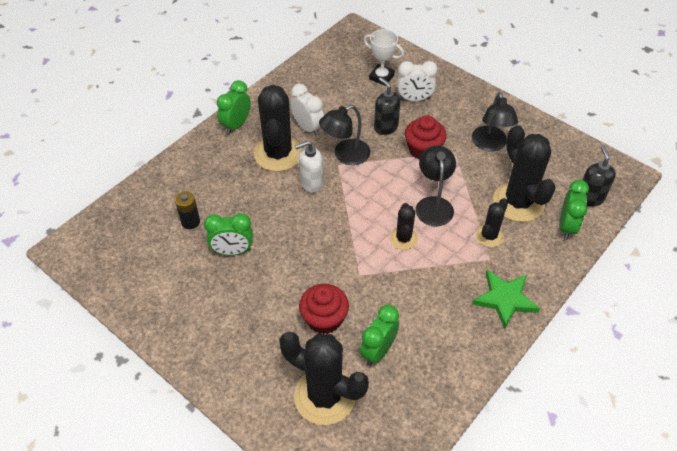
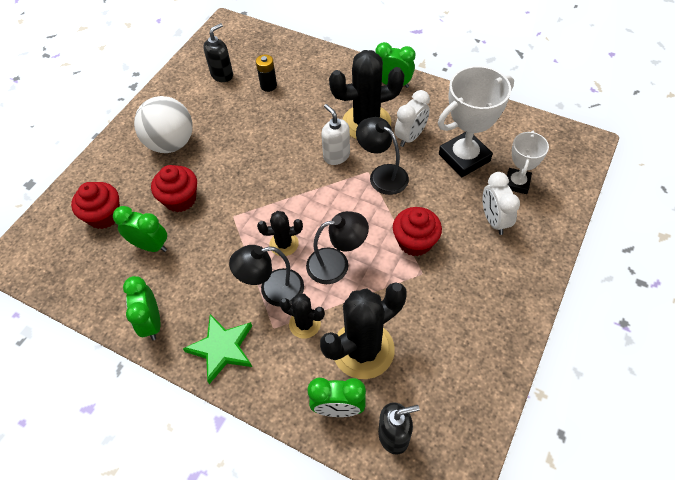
camera: 80 degrees right, 5 degrees up
green clock [204,213,253,255] -> green clock moved to [123,276,160,340]
black cactus [279,332,369,425] -> red cupcake [71,182,120,229]
black soap dispenser [374,77,401,135] -> black soap dispenser moved to [203,23,233,82]
black lamp [472,92,518,151] -> black lamp moved to [229,245,304,307]
none -> white ball [134,96,193,153]
none -> white trophy [438,66,514,177]

